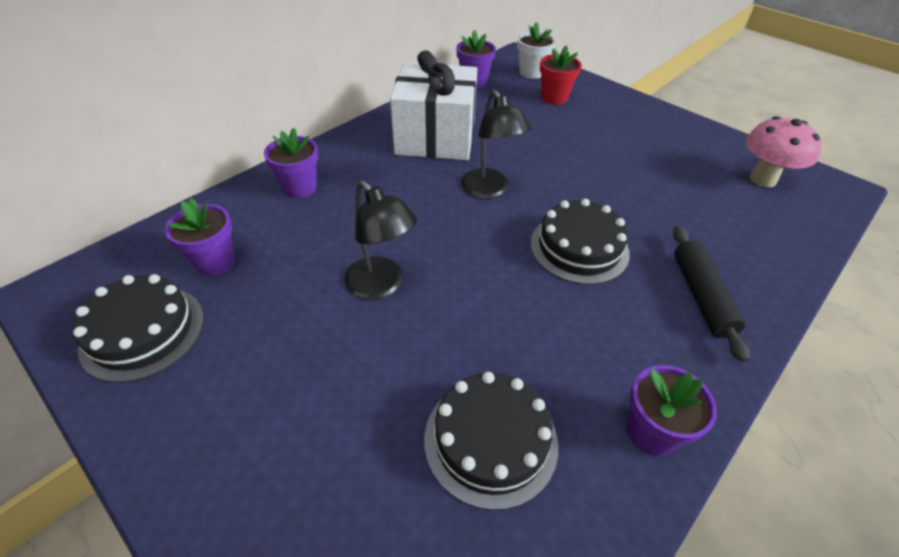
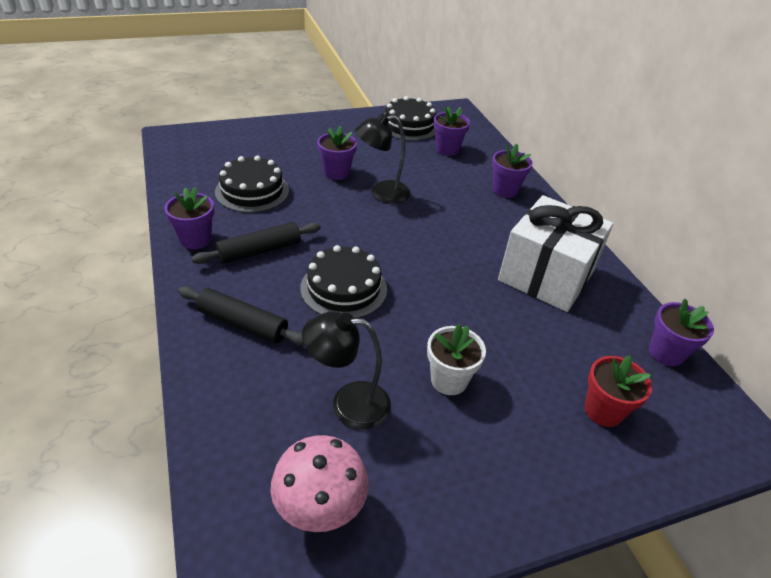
camera: 115 degrees right, 5 degrees down
black lamp [461,90,531,199] -> black lamp moved to [302,311,391,429]
white flower pot [517,22,556,79] -> white flower pot moved to [427,324,486,395]
none -> black rolling pin [191,222,321,264]
none -> purple flower pot [317,126,357,180]

